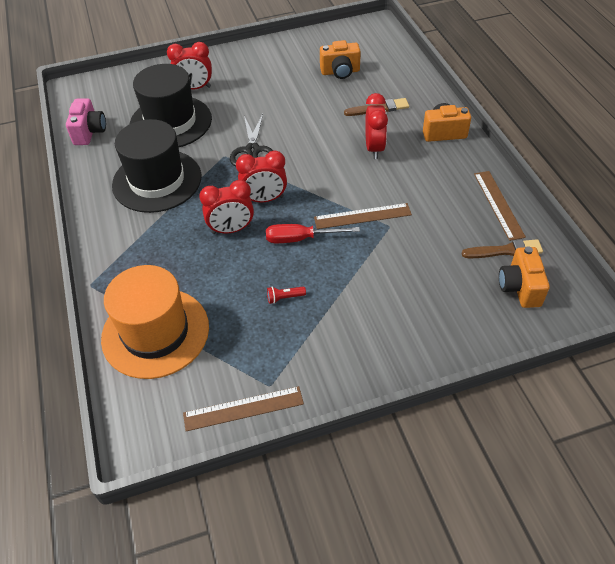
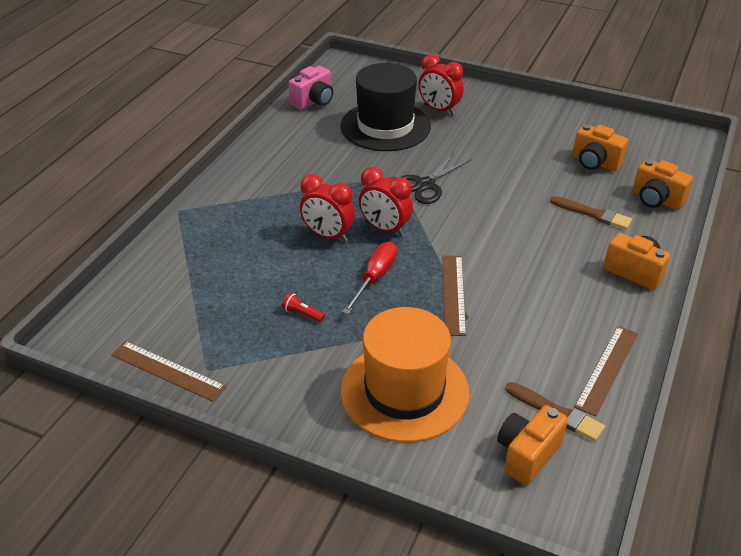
camera: 40 degrees right, 10 degrees down
orange hat [101,265,209,379] -> orange hat moved to [340,307,469,443]
black hat [112,119,202,213] -> none
red screwdriver [266,224,360,243] -> red screwdriver turned 75 degrees clockwise [342,242,397,314]
brown ruler [314,203,412,229] -> brown ruler turned 60 degrees clockwise [442,255,466,336]
red clock [365,93,388,159] -> none
none -> orange camera [633,159,693,210]

